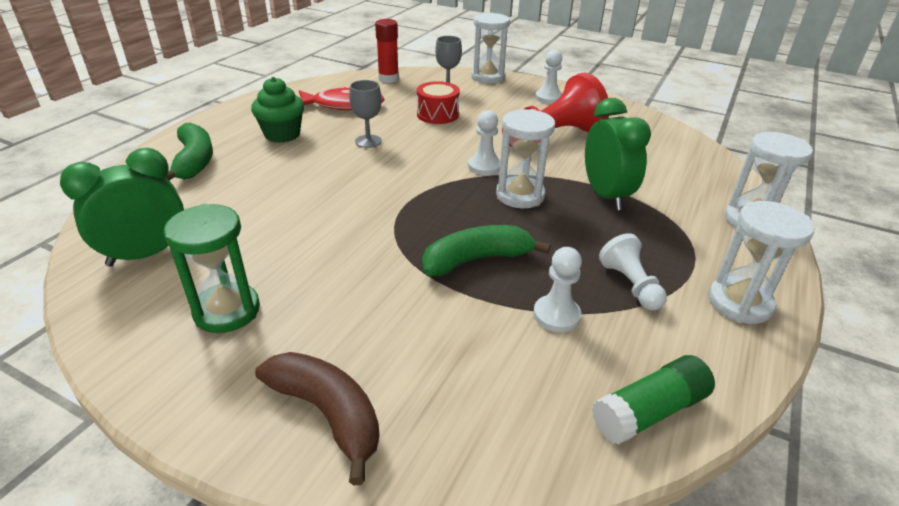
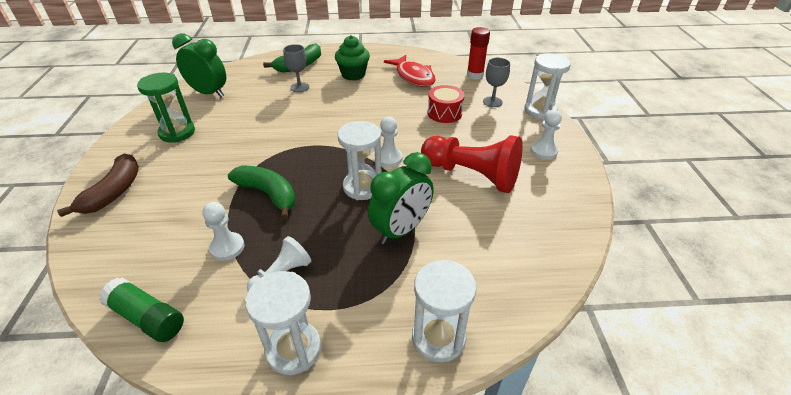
camera: 60 degrees right, 5 degrees up
grey goblet [349,80,382,148] -> grey goblet moved to [283,44,309,92]

